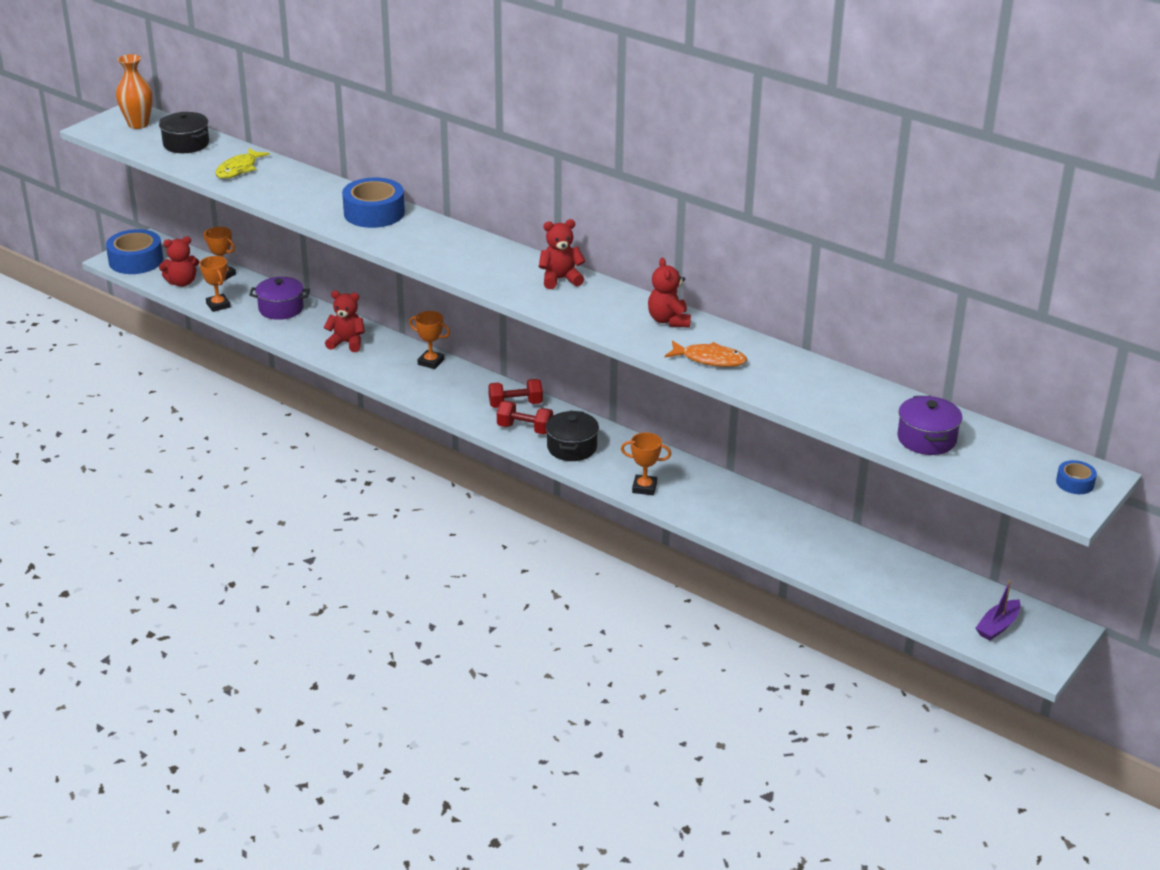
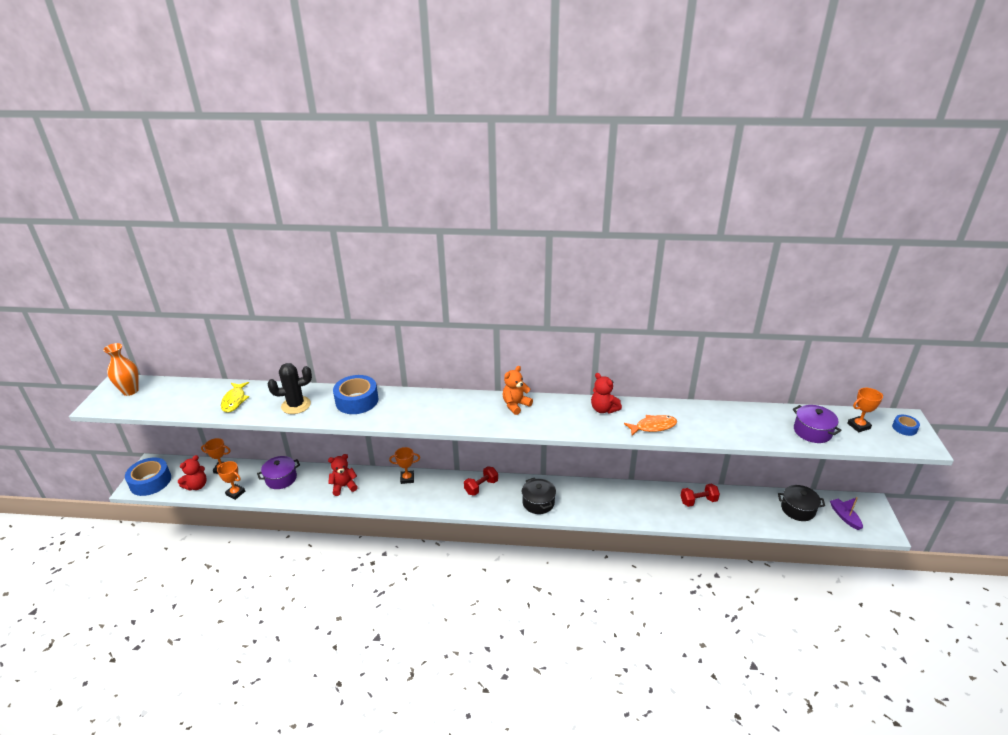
camera: 30 degrees left, 0 degrees up
black pot [159,112,209,153] -> black pot moved to [778,485,825,521]
red dumbbell [497,401,553,434] -> red dumbbell moved to [681,483,720,507]
red teddy bear [539,219,585,289] -> orange teddy bear [503,366,533,415]
orange trophy [621,432,671,495] -> orange trophy moved to [847,388,883,432]
purple boat [976,580,1021,641] -> purple boat turned 150 degrees clockwise [830,497,863,530]
none -> black cactus [268,363,312,414]

